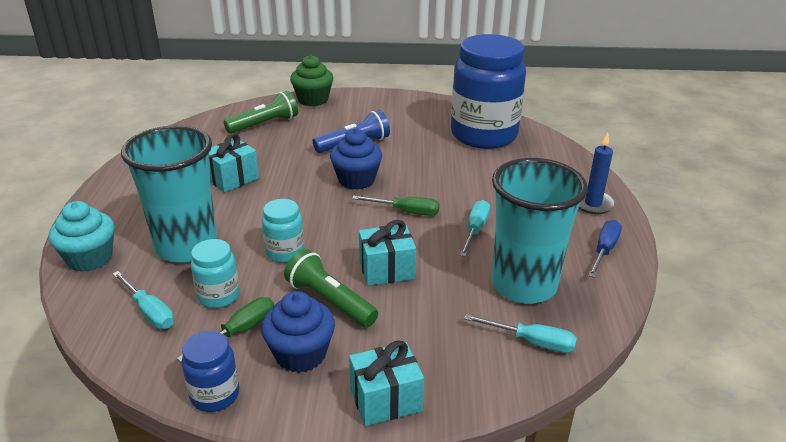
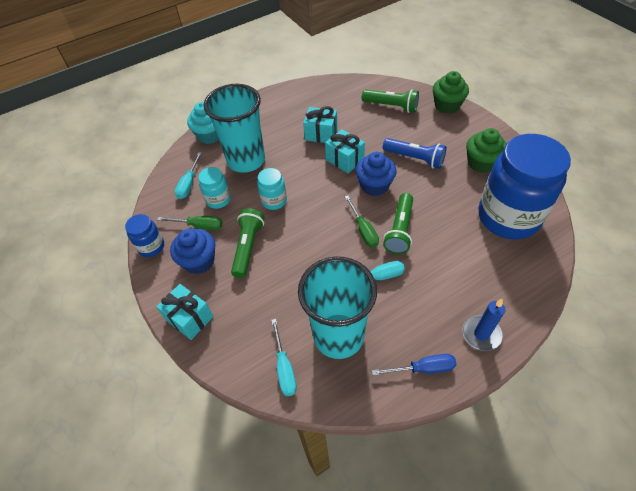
camera: 60 degrees right, 20 degrees up
turquoise gift [359,220,416,286] -> turquoise gift moved to [325,129,365,173]
none -> green flashlight [383,193,413,254]
none -> green cupcake [466,128,507,173]

